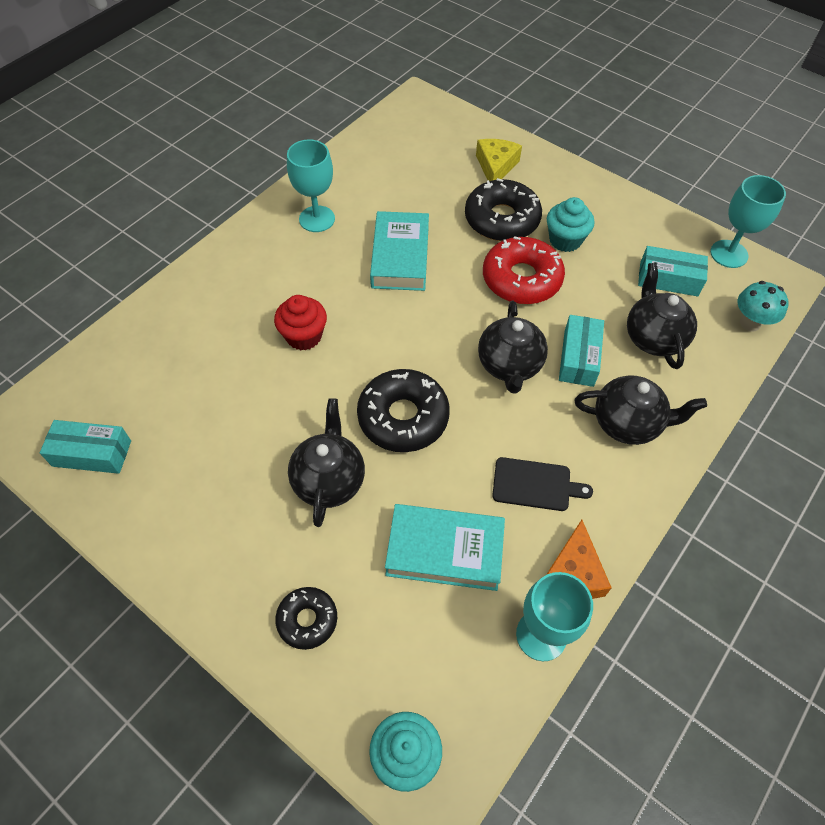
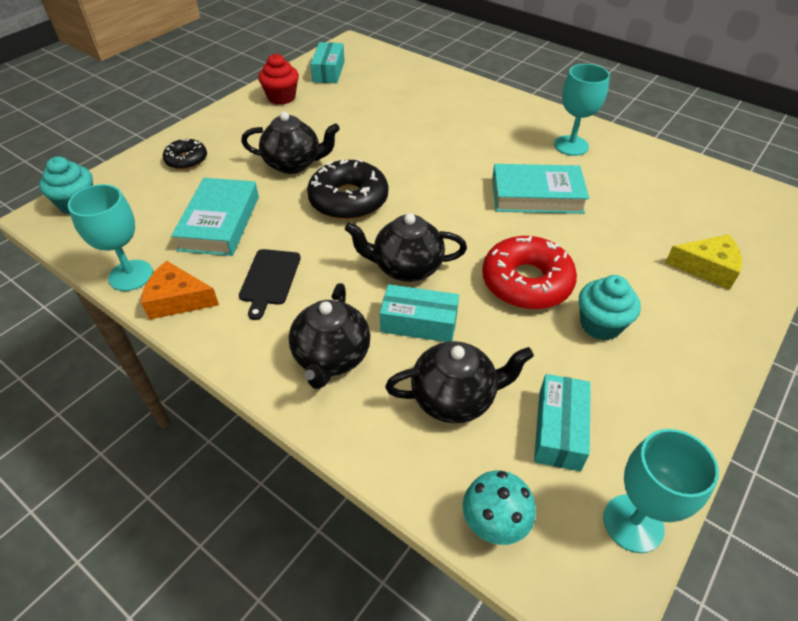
camera: 90 degrees right, 10 degrees down
red cupcake [274,295,327,350] -> red cupcake moved to [258,54,299,105]
black donut [465,178,542,241] -> none

